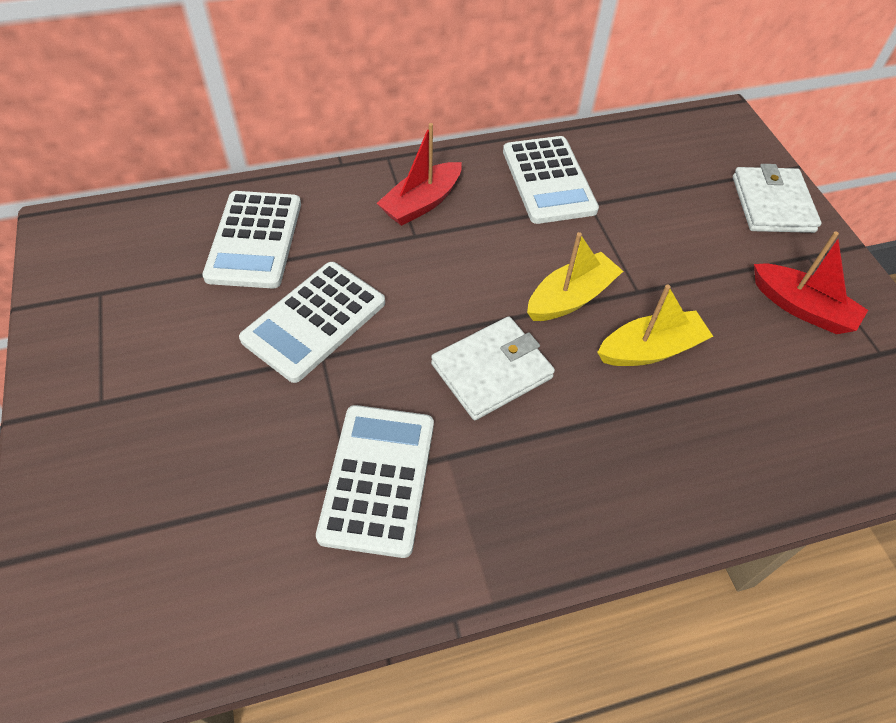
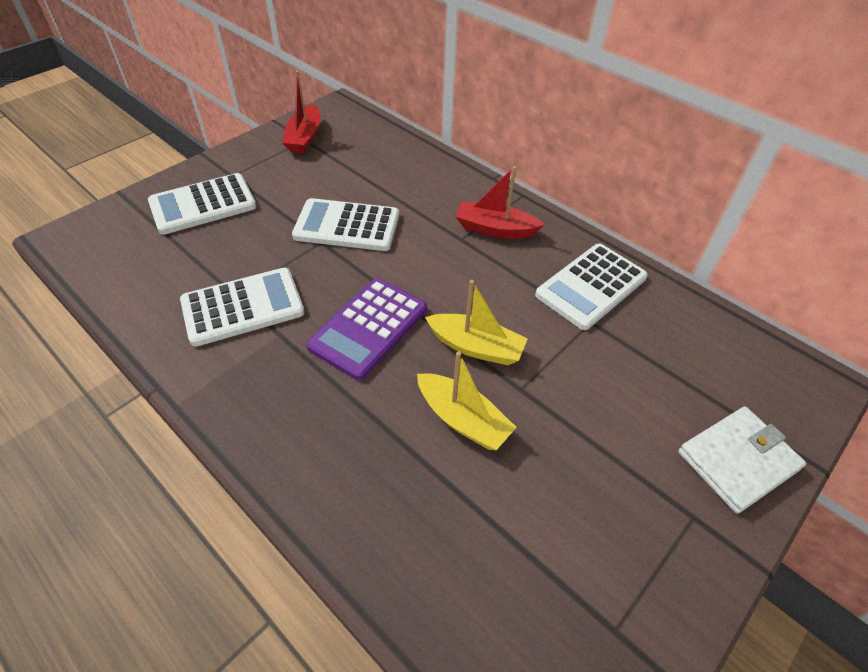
camera: 60 degrees right, 5 degrees down
white calculator [202,191,301,289] -> white calculator moved to [148,173,257,235]
white wallet [431,316,555,420] -> purple calculator [307,278,427,380]
red boat [754,231,868,334] -> red boat moved to [282,71,320,154]

